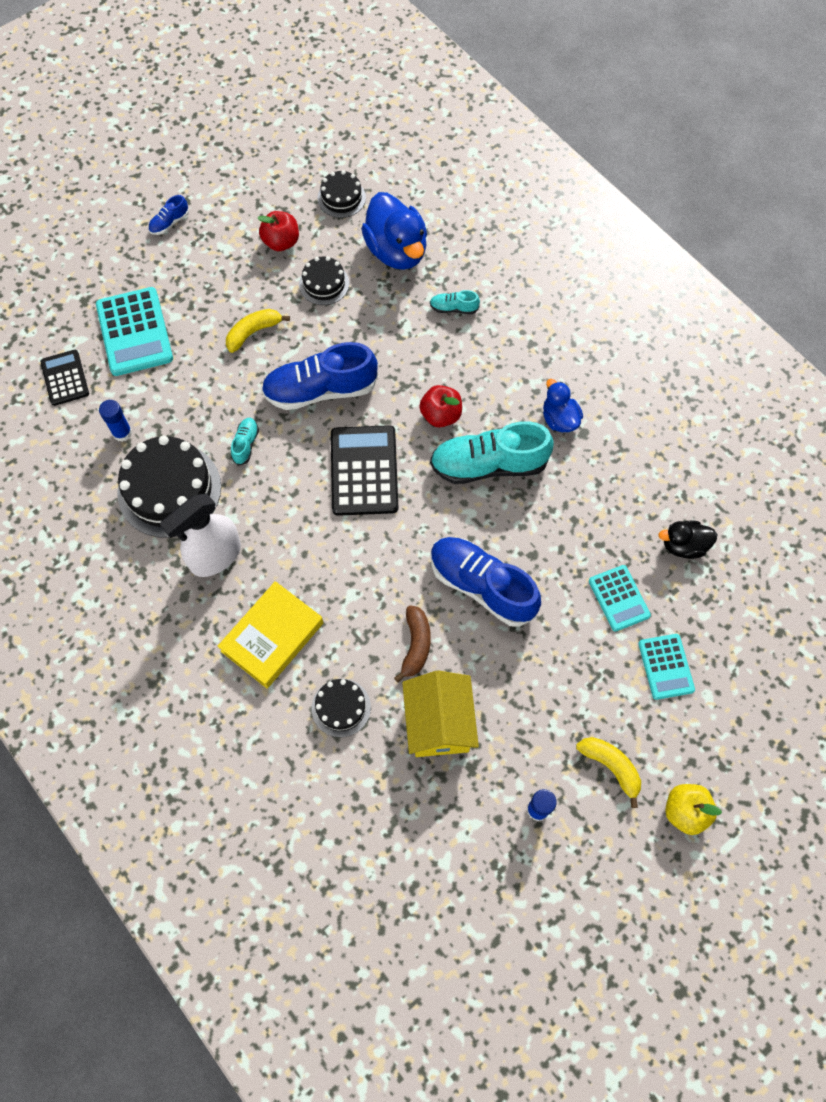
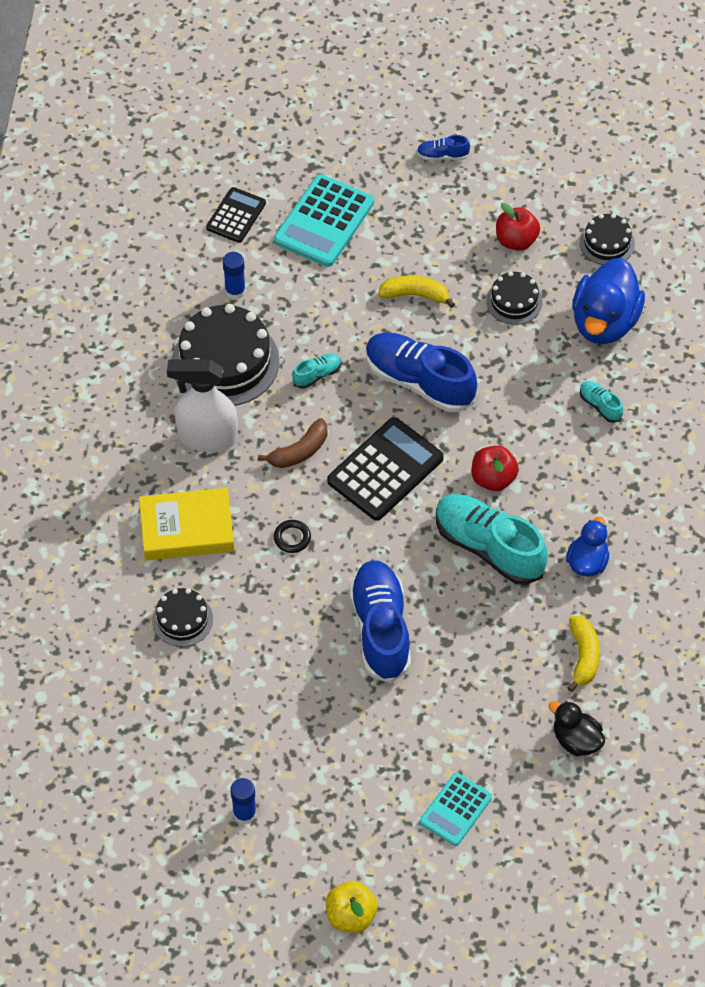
camera: 45 degrees right, 10 degrees down
brown banana [394,605,431,683] -> brown banana moved to [258,418,327,468]
yellow house [402,671,479,757] -> none
yellow banana [576,737,641,808] -> yellow banana moved to [567,616,600,692]
turquoise calculator [589,565,651,632] -> none
none -> black ring [274,520,311,553]

